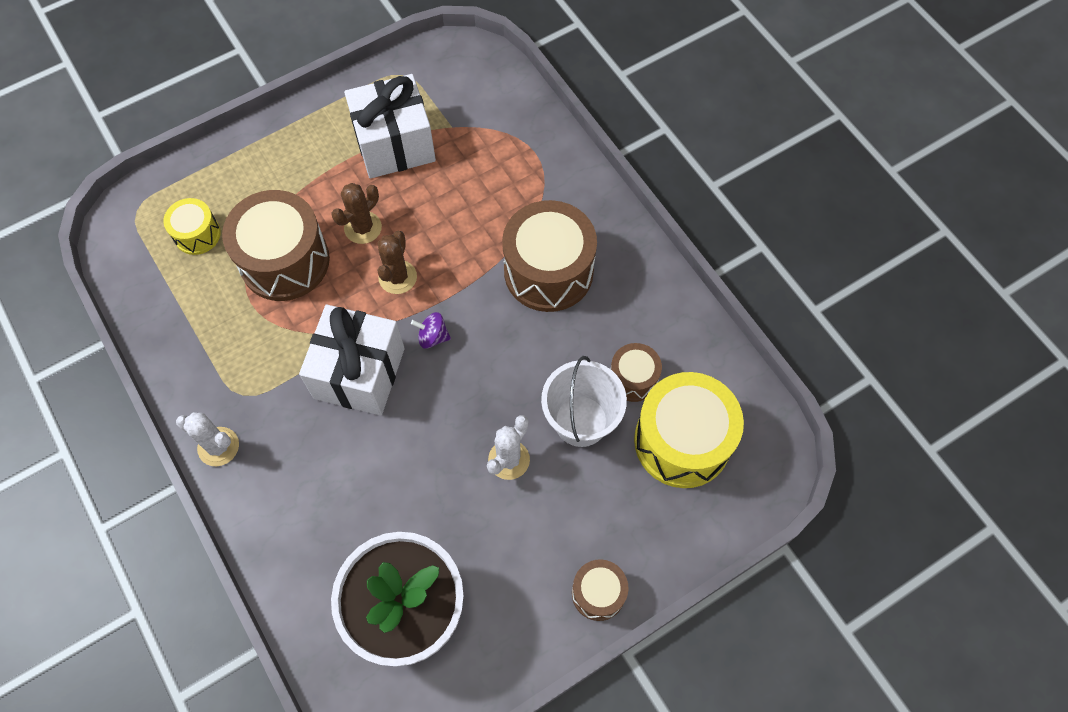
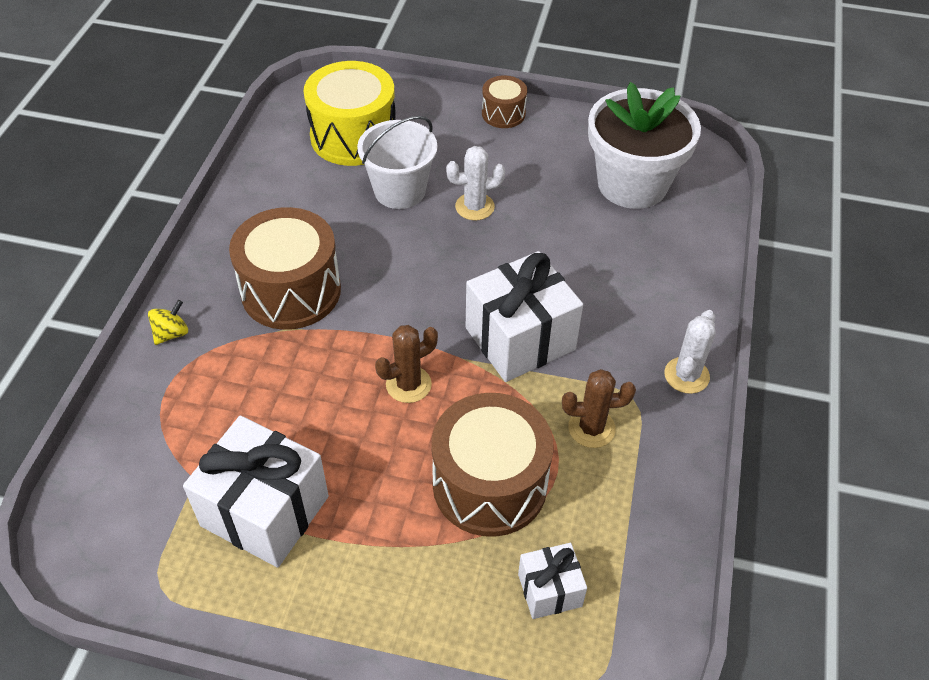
camera: 135 degrees left, 15 degrees down
yellow drum [163,198,221,255] -> white gift [518,543,587,619]
white cactus [176,412,239,466] -> white cactus turned 45 degrees clockwise [664,310,716,394]
brown cactus [331,183,382,244] -> brown cactus moved to [562,369,636,448]
purple spinning top [411,312,451,349] -> none
brown drum [611,343,662,402] -> none
none -> yellow spinning top [148,300,188,345]

